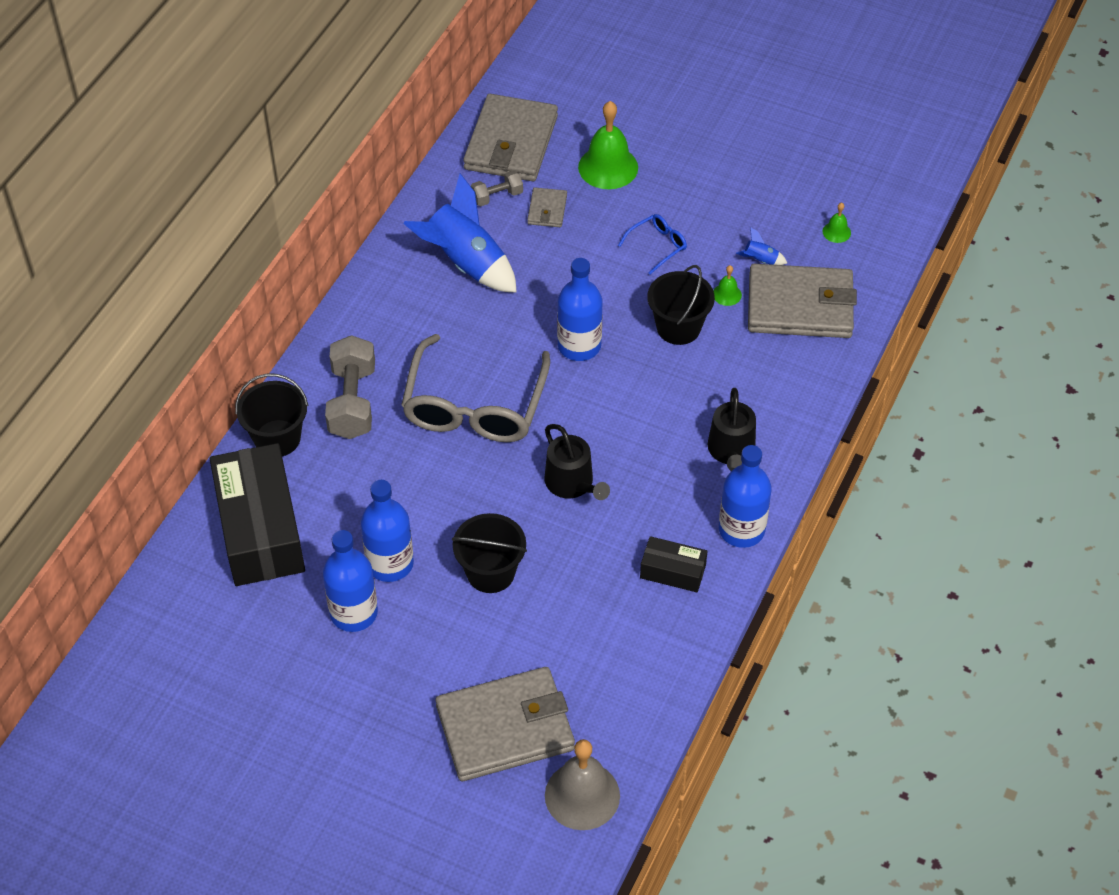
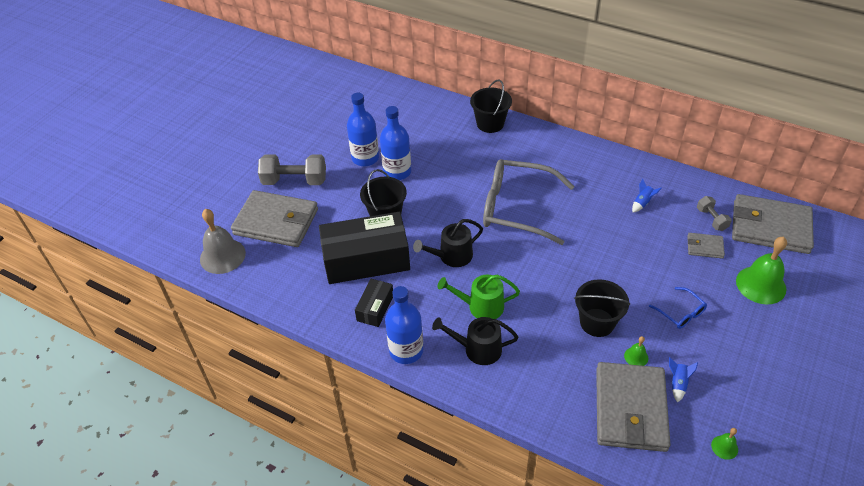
camera: 95 degrees right, 5 degrees down
black box [210,443,305,586] -> black box moved to [319,212,410,284]
grey dumbbell [325,335,375,439] -> grey dumbbell moved to [258,154,326,185]
blue rocket [403,174,517,293] -> blue rocket [632,179,662,212], size x0.40
grey wallet [436,667,575,781] -> grey wallet turned 60 degrees counterclockwise [231,190,318,247]
blue bottle [557,258,602,361] -> none
none -> green watering can [438,275,520,319]

